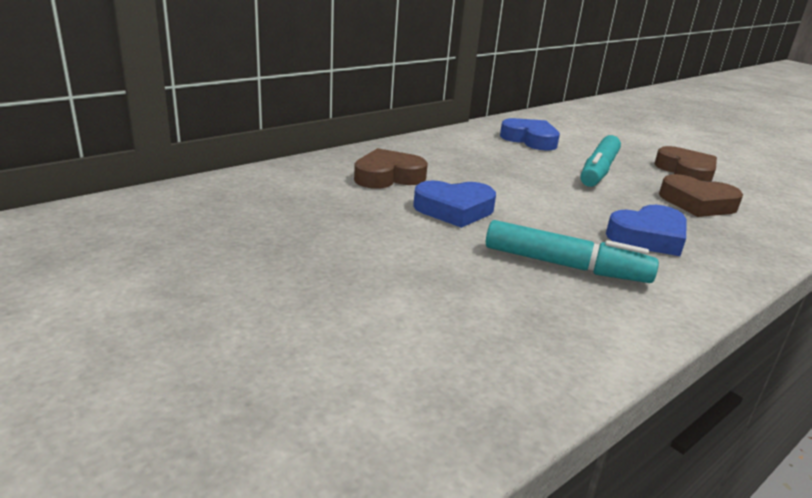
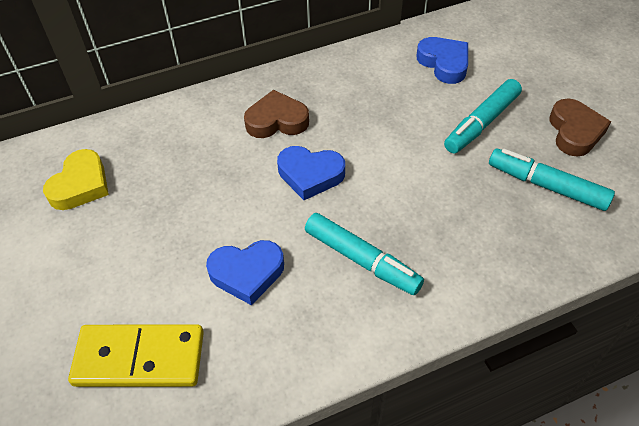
camera: 20 degrees right, 25 degrees up
blue heart [606,205,687,256] -> blue heart moved to [206,240,284,305]
brown heart [659,174,743,217] -> turquoise marker [489,148,615,211]
none -> yellow heart [43,149,109,210]
none -> yellow domino [68,324,204,387]

